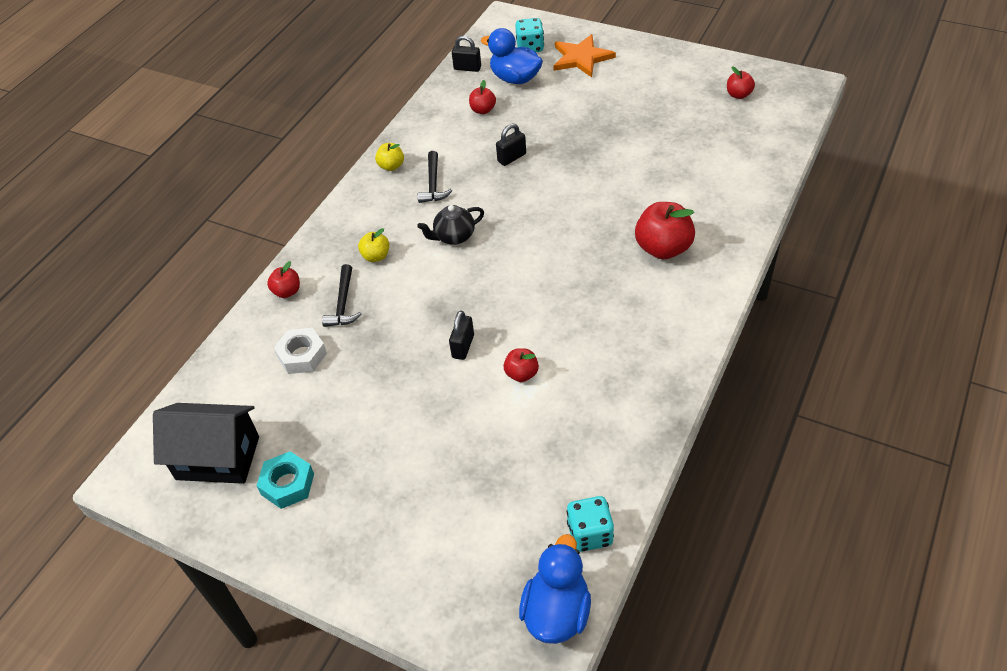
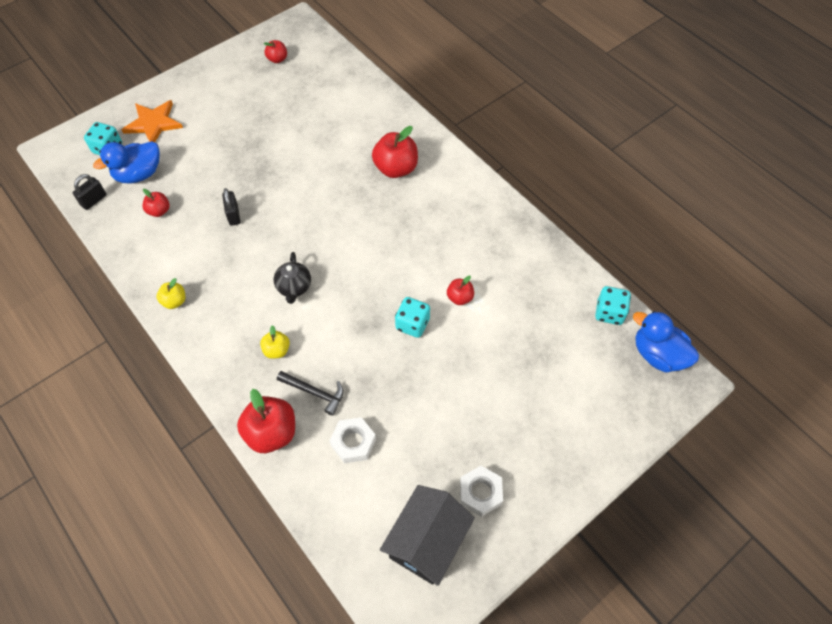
camera: 70 degrees left, 10 degrees up
turquoise nut [257,451,314,509] -> white nut [460,466,503,517]
red apple [267,261,300,298] -> red apple [237,389,295,453], size x1.85
black hammer [418,151,452,203] -> none
black padlock [449,310,474,360] -> turquoise dice [395,297,430,338]

